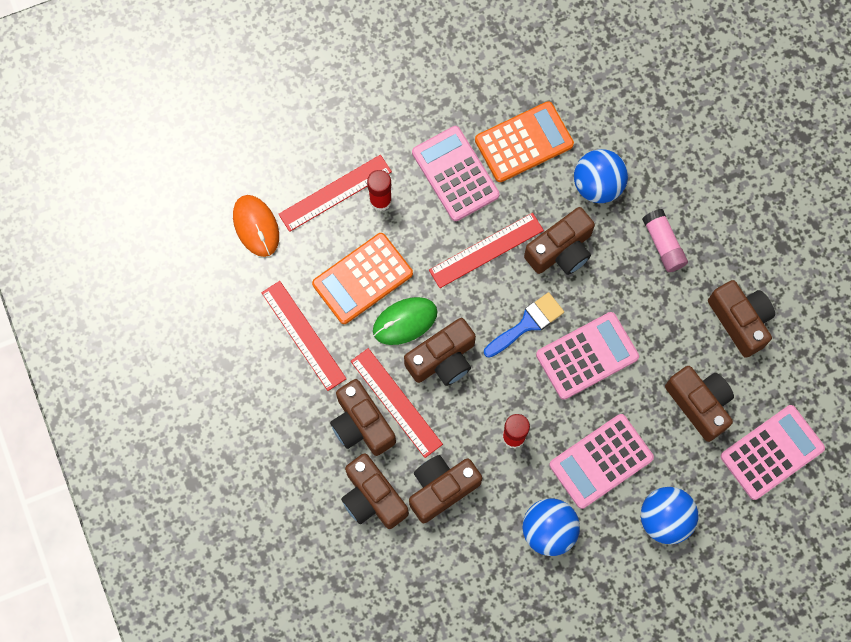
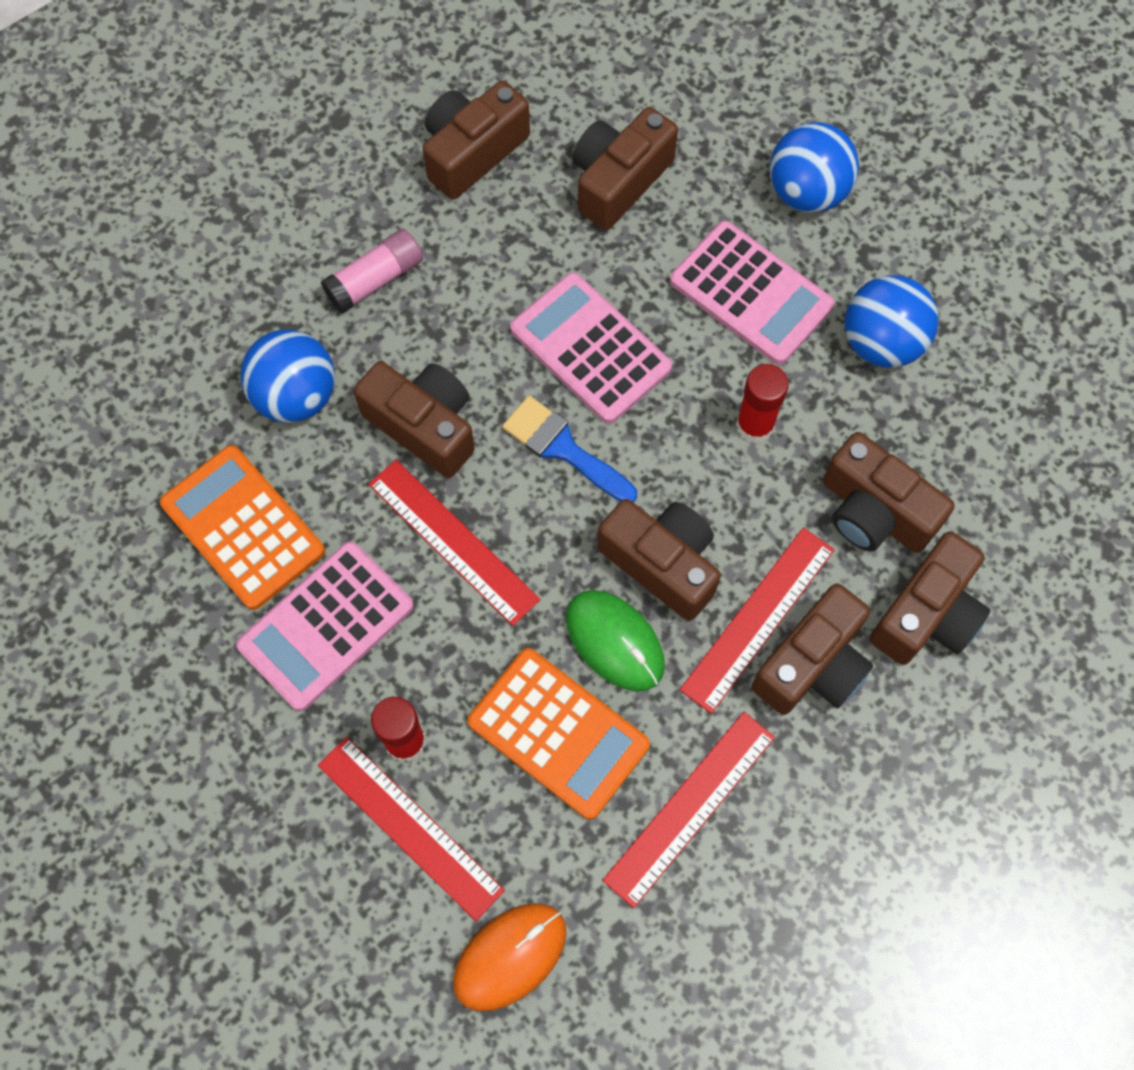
camera: 105 degrees left, 5 degrees down
pink calculator [721,405,825,500] -> none

